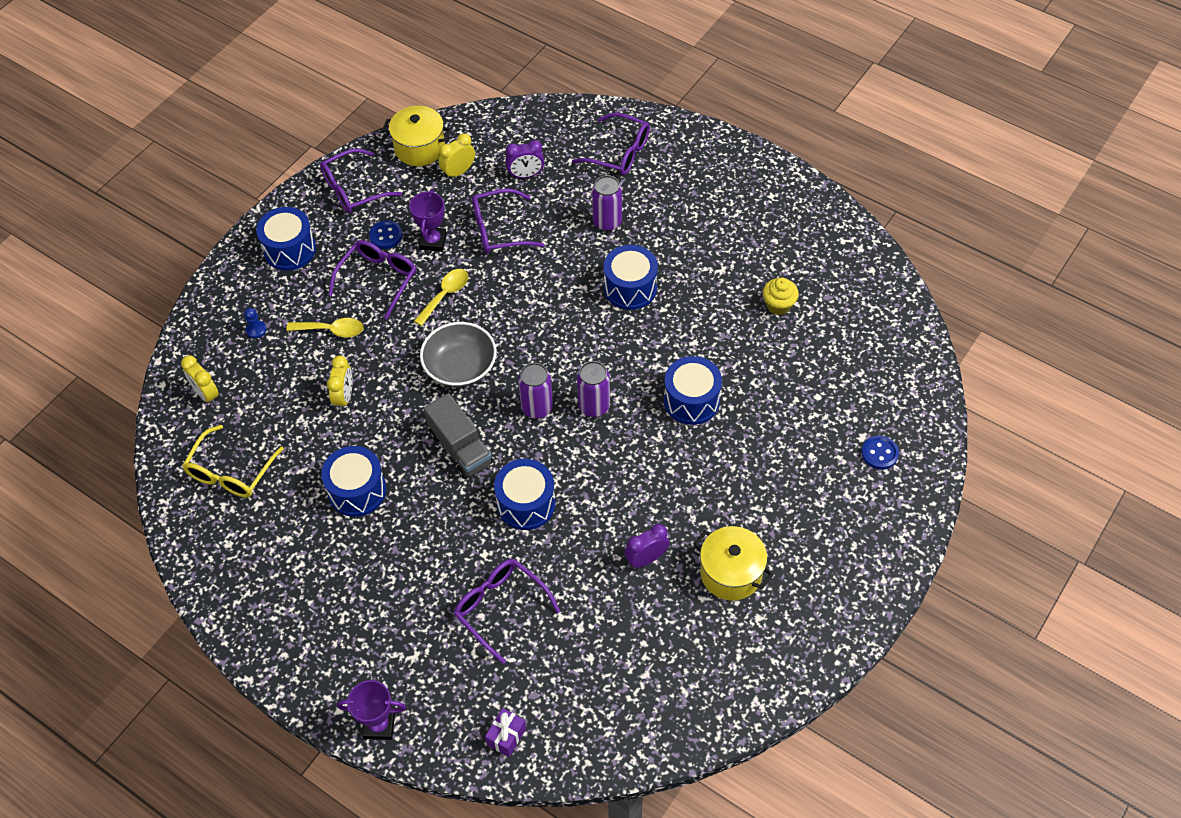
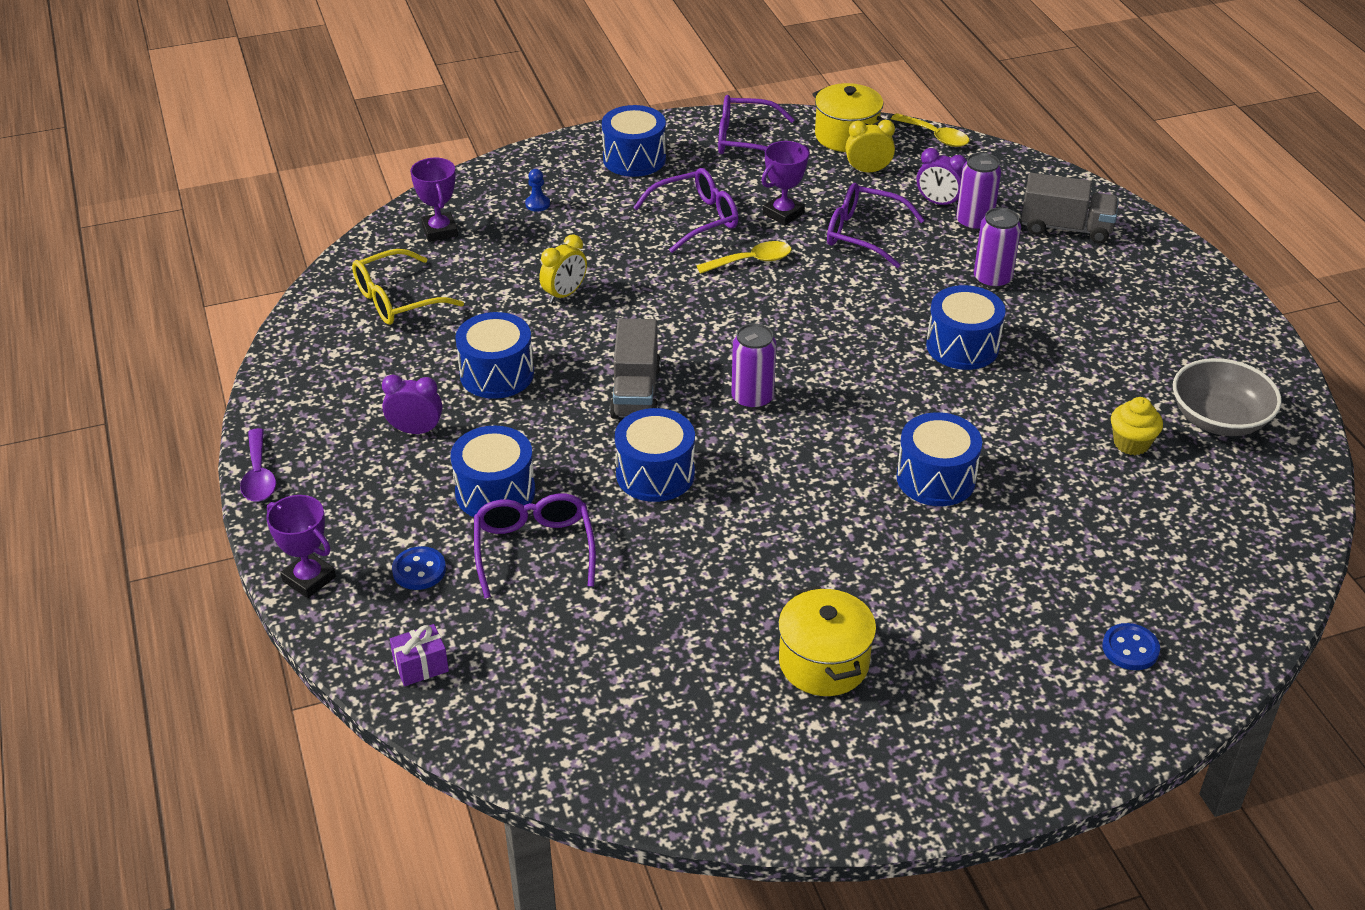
camera: 35 degrees right, 15 degrees down
yellow clock [181,355,219,404] -> purple trophy [410,158,458,242]
yellow spoon [286,318,363,337] -> yellow spoon moved to [891,113,969,147]
blue button [369,221,402,249] -> blue button moved to [392,546,446,590]
grey bowl [420,322,497,387] -> grey bowl moved to [1173,358,1282,436]
purple glasses [572,113,650,175] -> grey truck [1021,173,1119,243]
purple can [577,361,610,417] -> purple can moved to [956,153,1001,231]
purple clock [625,524,669,568] -> purple clock moved to [382,374,442,434]
none -> purple spoon [240,428,276,502]
none -> blue drum [451,426,535,517]

